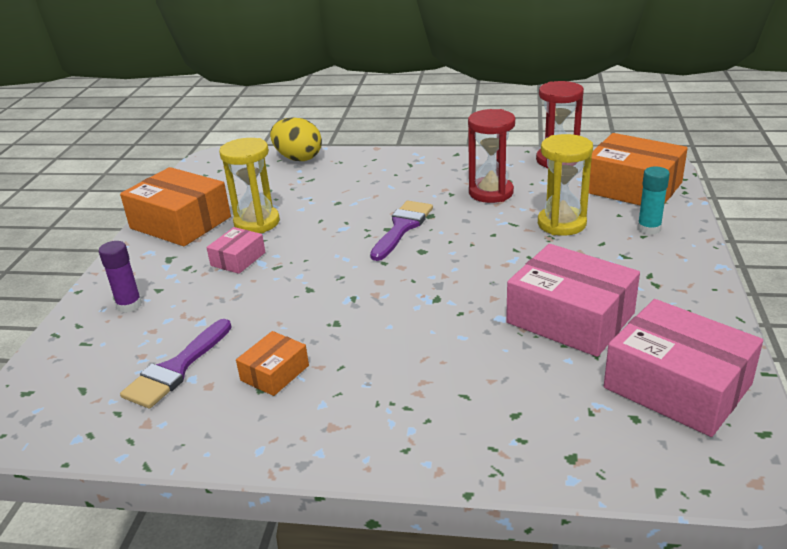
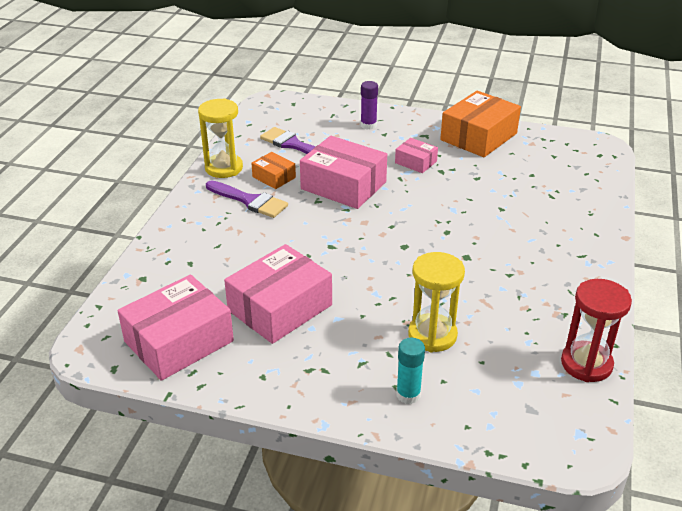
camera: 95 degrees right, 5 degrees up
yellow hourglass [219,138,280,233] -> yellow hourglass moved to [198,98,243,178]
yellow egg [270,117,322,161] -> none
purple brush [370,201,433,261] -> purple brush moved to [206,180,288,218]
red hourglass [468,109,515,203] -> none
orange box [589,133,688,206] -> none
none -> pink box [300,136,387,209]

